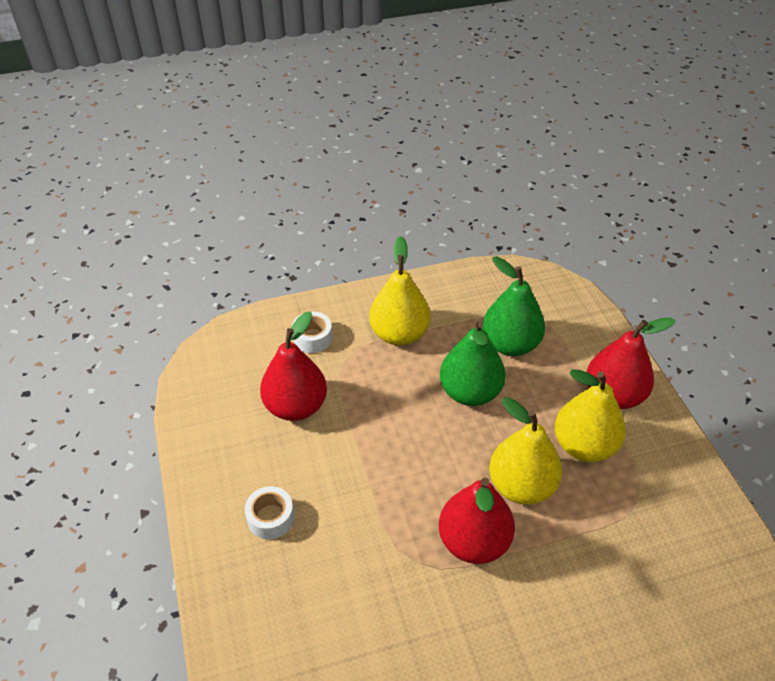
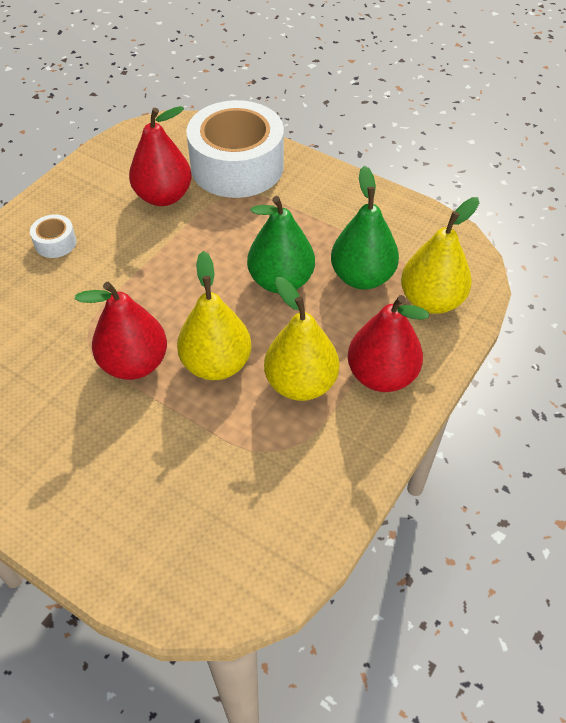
camera: 50 degrees right, 5 degrees up
white tape [292,312,332,353] -> white tape [186,100,284,198], size x2.47
yellow pear [369,236,430,346] -> yellow pear moved to [401,197,479,314]

